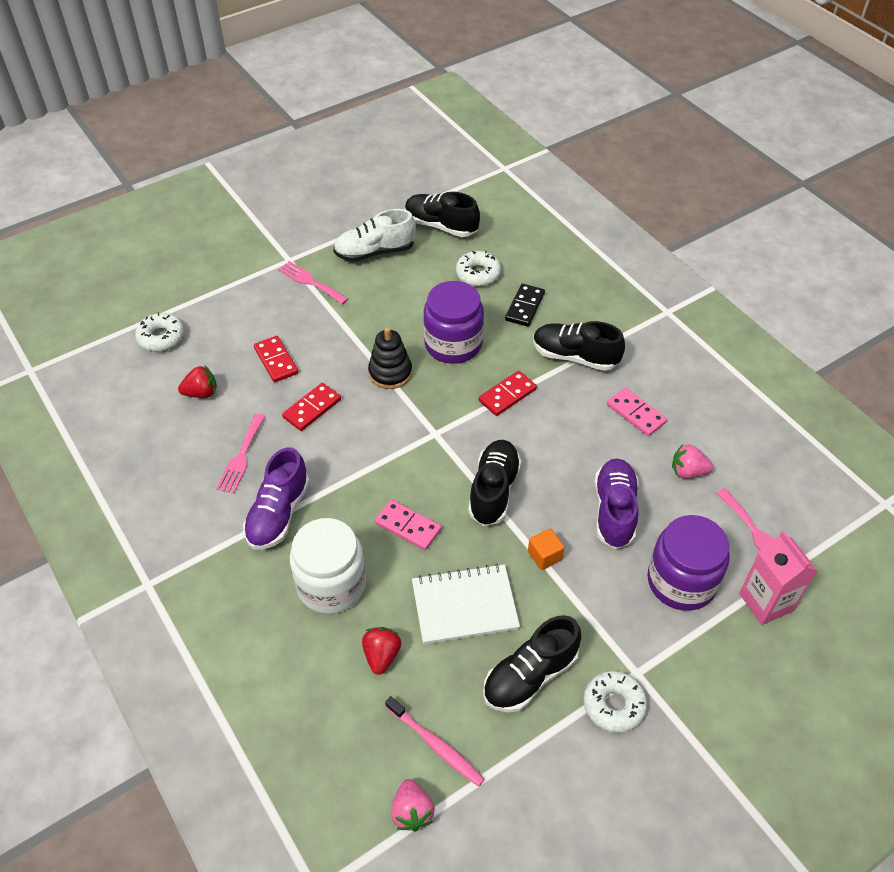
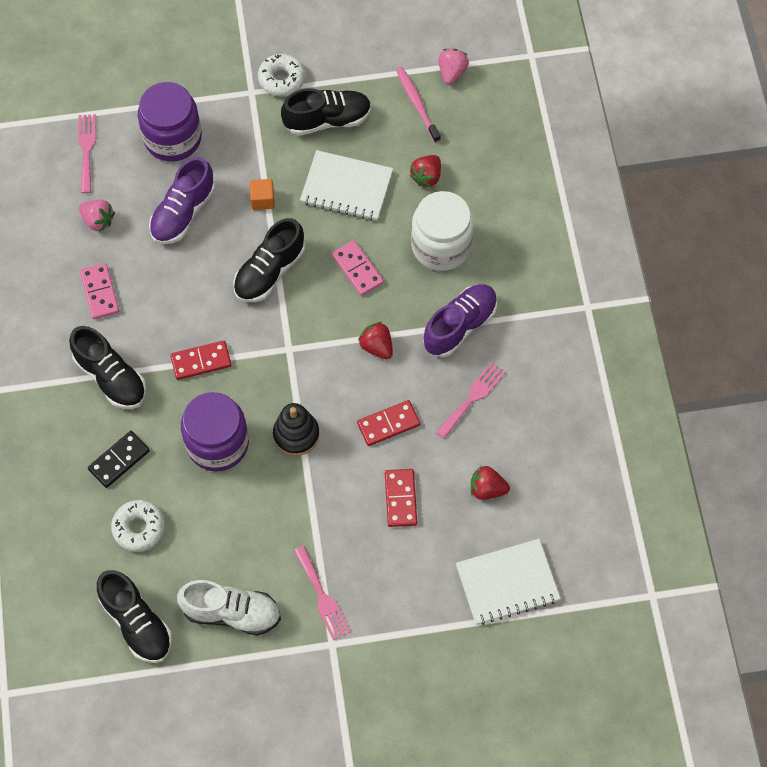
camera: 155 degrees left, 15 degrees up
white donut [135,312,184,351] -> white notebook [456,539,561,625]
pink carton [739,530,817,625] -> none
none -> red strawberry [358,322,393,359]

